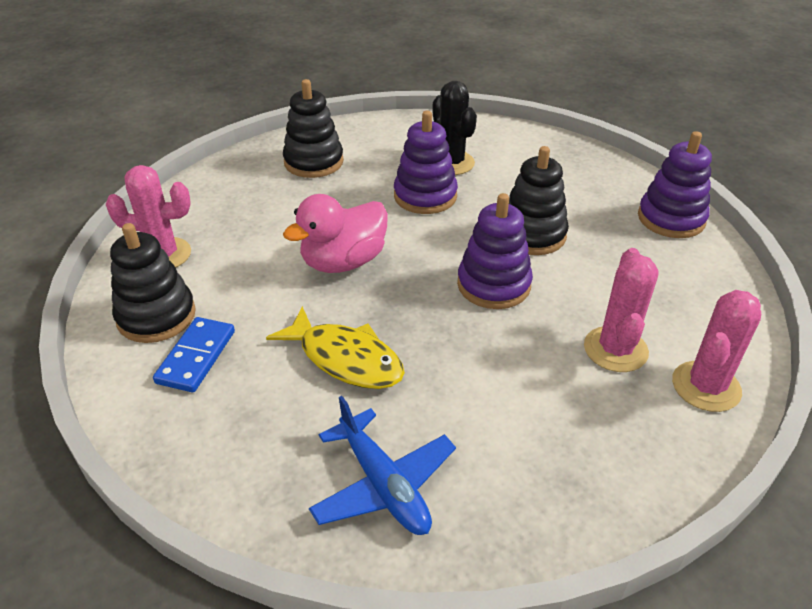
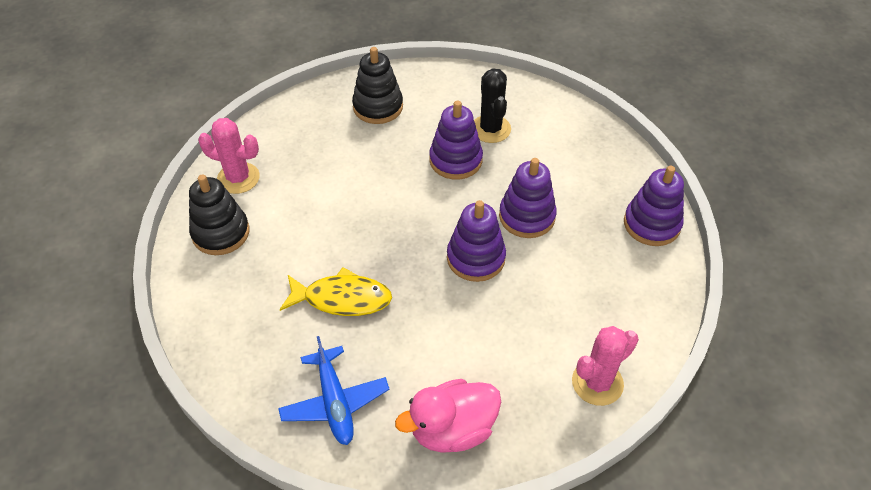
camera: 15 degrees right, 10 degrees up
blue domino [153,317,235,392] -> none
yellow fish [266,306,405,389] -> yellow fish turned 45 degrees counterclockwise [280,267,392,316]
pink duck [283,194,388,273] -> pink duck moved to [395,379,501,453]
black stacking toy [509,146,569,255] -> purple stacking toy [499,158,557,238]
pink cactus [584,248,659,372] -> none

